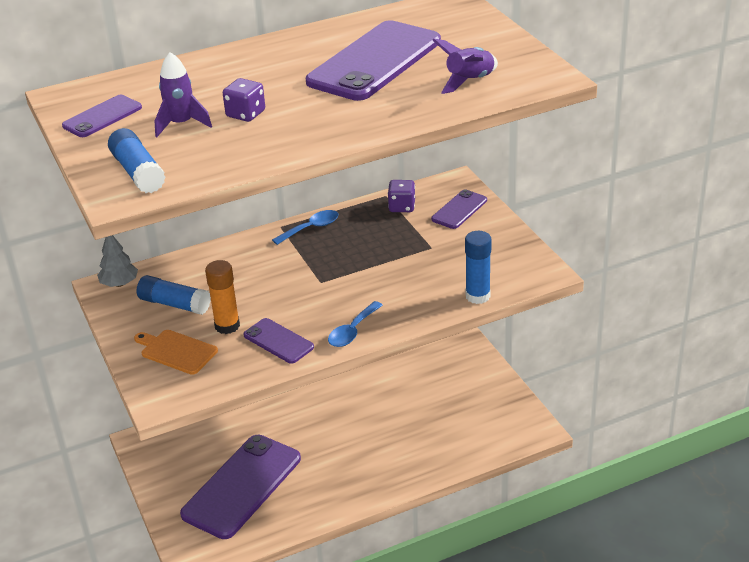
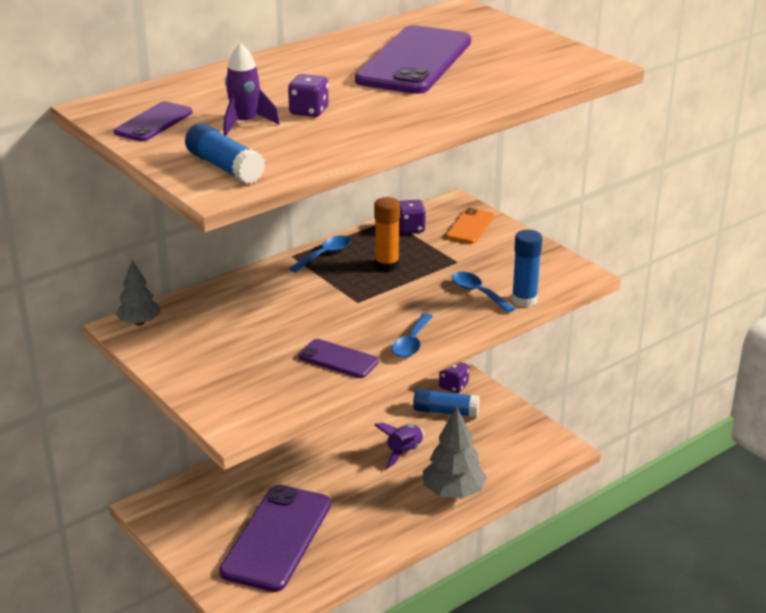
camera: 15 degrees left, 5 degrees down
orange cutting board [134,330,218,375] -> none
blue glue stick [137,275,211,315] -> blue glue stick moved to [413,388,480,418]
orange glue stick [205,260,240,334] -> orange glue stick moved to [374,197,400,272]
purple phone [431,189,487,229] -> orange phone [446,208,494,244]
purple rocket [432,39,498,94] -> purple rocket moved to [375,423,424,469]
none -> grey tree [423,407,487,499]
none -> purple dice [439,362,469,393]
none -> blue spoon [452,272,515,313]

